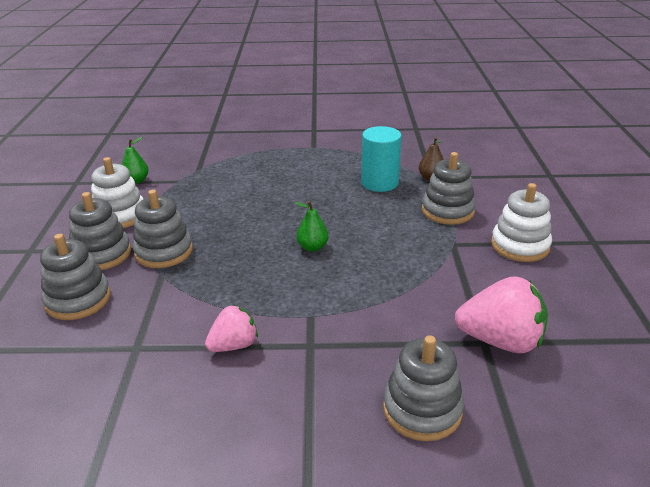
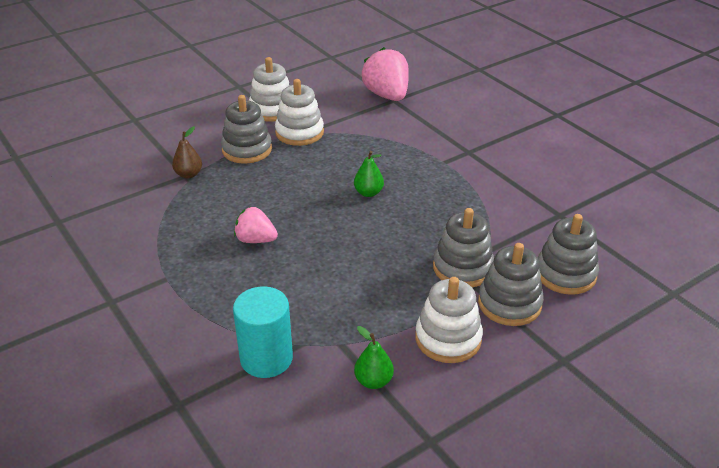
camera: 125 degrees left, 5 degrees up
pink strawberry [205,305,258,352] -> pink strawberry moved to [234,207,278,243]
turquoise cylinder [361,126,402,192] -> turquoise cylinder moved to [233,286,293,378]
grey stacking toy [383,335,464,441] -> none
none -> white stacking toy [275,79,324,146]

